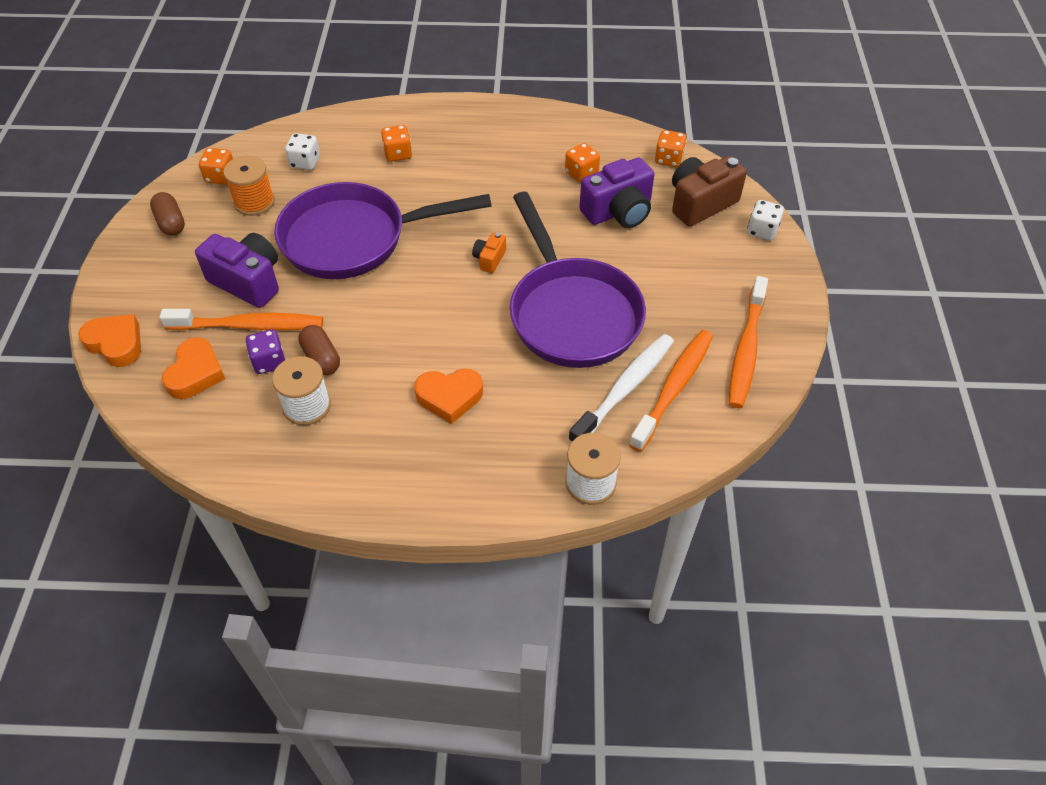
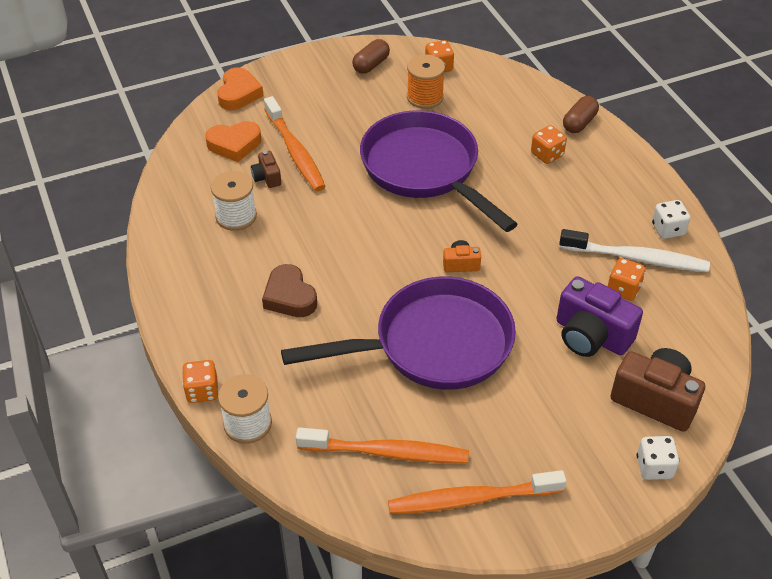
camera: 65 degrees right, 5 degrees down
purple camera [195,233,279,308] -> none
purple dice [245,329,285,374] -> brown camera [251,151,281,188]
white dice [285,133,320,170] -> white dice moved to [652,200,690,239]
brown capsule [298,325,340,375] -> brown capsule moved to [563,96,599,133]
orange heart [414,369,483,424] -> brown heart [262,264,317,317]
purple pan [510,192,646,368] -> purple pan turned 150 degrees counterclockwise [281,277,516,390]
white toothbrush [568,334,674,442] -> white toothbrush moved to [559,229,710,272]
orange dice [655,130,687,167] -> orange dice moved to [182,360,219,403]

